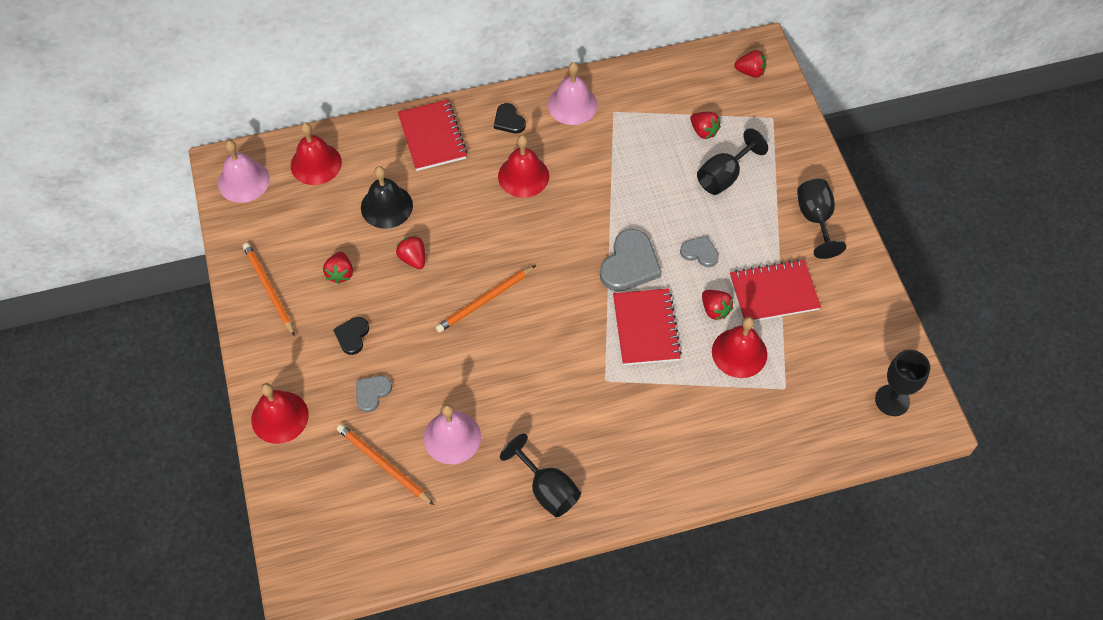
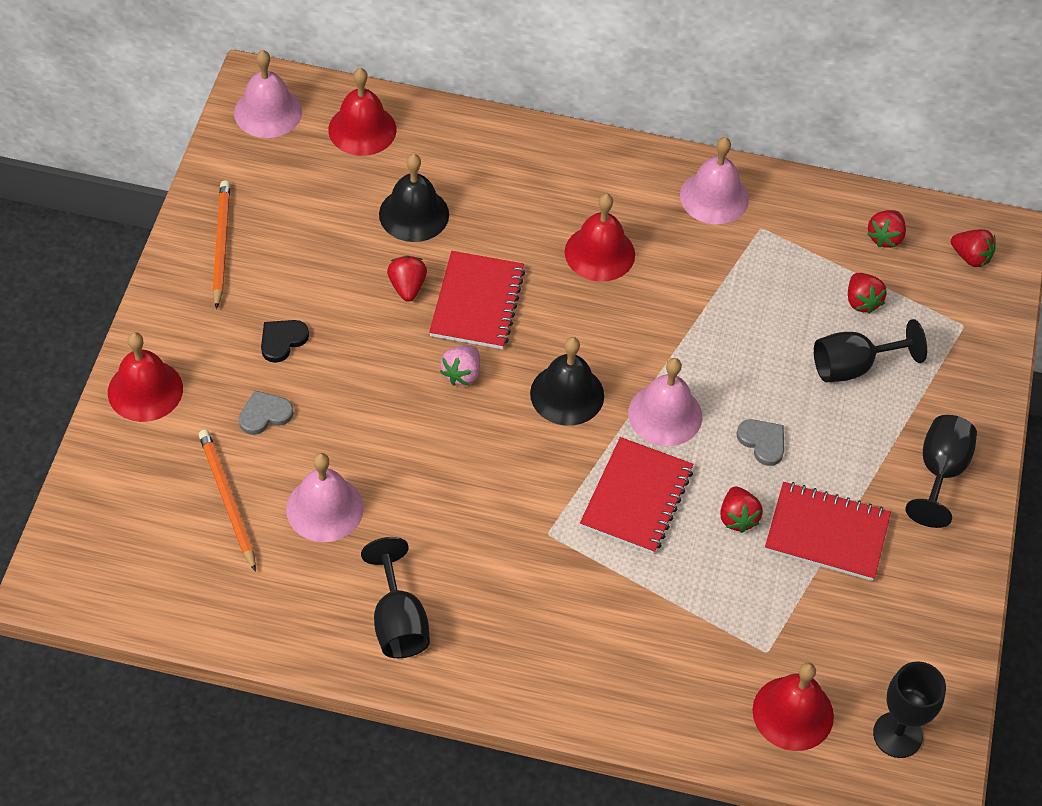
camera: 25 degrees right, 5 degrees down
red strawberry [323,252,353,284] -> red strawberry moved to [867,210,906,248]
red notebook [398,100,467,171] -> red notebook moved to [429,251,525,349]
orange pencil [436,265,536,333] -> pink strawberry [440,345,480,386]
black heart [494,103,526,134] -> none
grey heart [600,229,662,292] -> pink bell [628,358,702,446]
red bell [712,317,767,378] -> red bell moved to [752,662,834,751]
none -> black bell [530,337,604,426]

